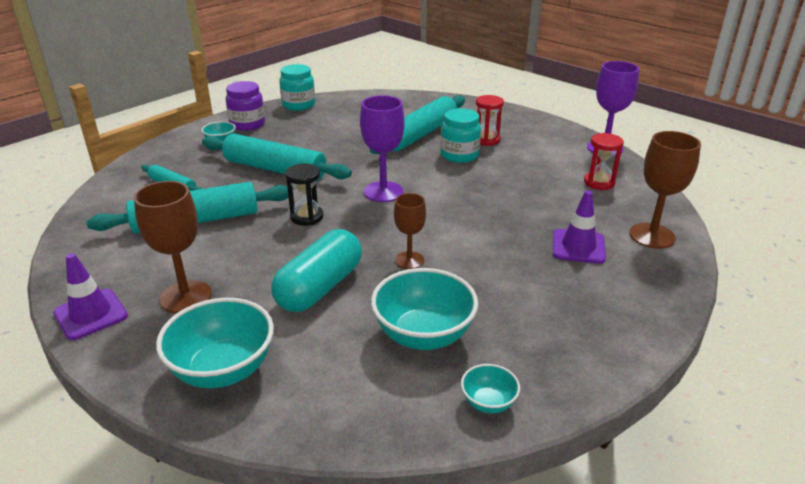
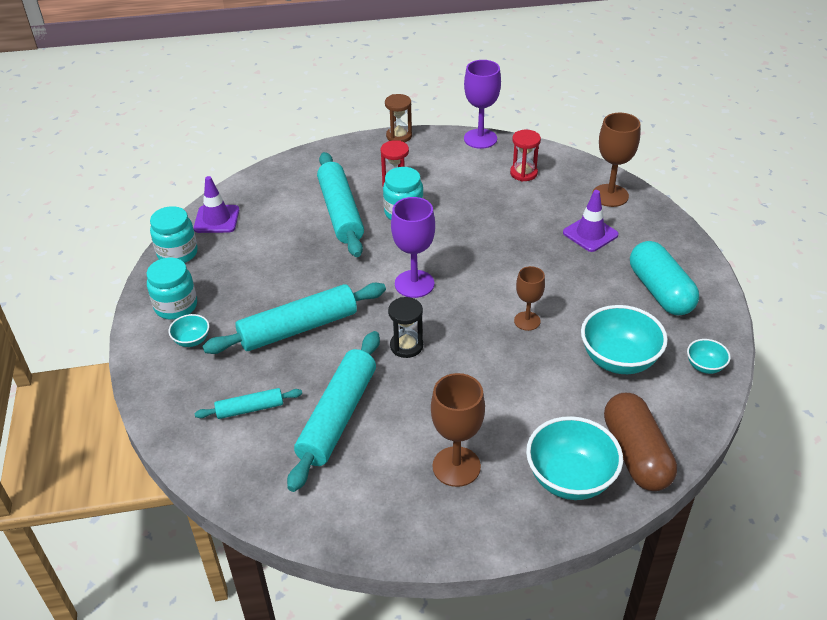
camera: 50 degrees left, 10 degrees up
purple traffic cone [53,253,128,340] -> purple traffic cone moved to [194,176,239,233]
purple jar [226,81,265,131] -> turquoise jar [147,258,197,320]
turquoise capsule [271,229,362,312] -> turquoise capsule moved to [630,241,699,315]
none -> brown hourglass [385,94,412,143]
none -> brown capsule [604,393,677,491]

